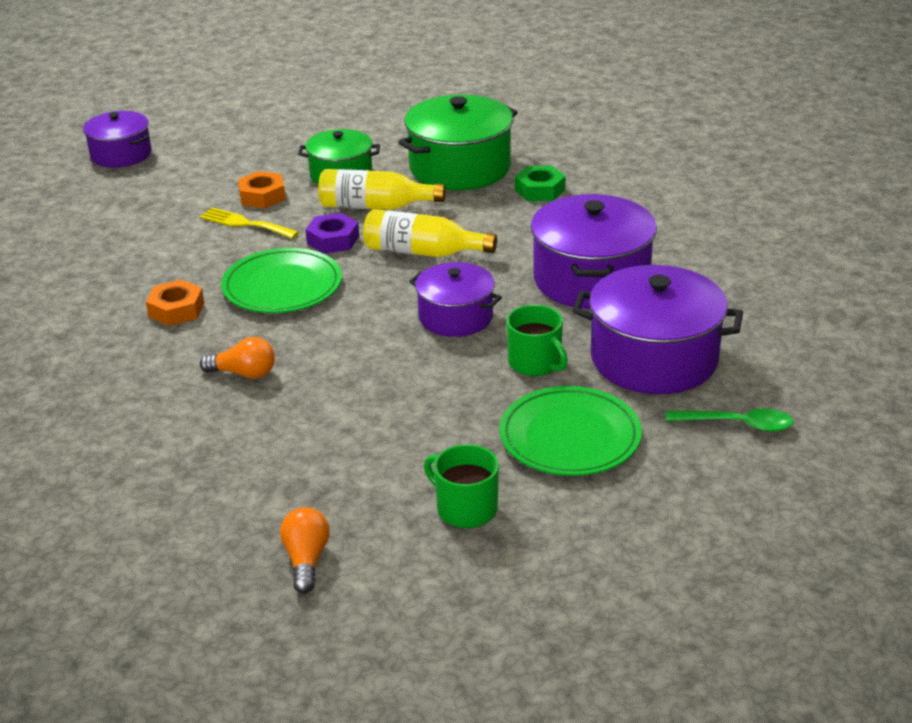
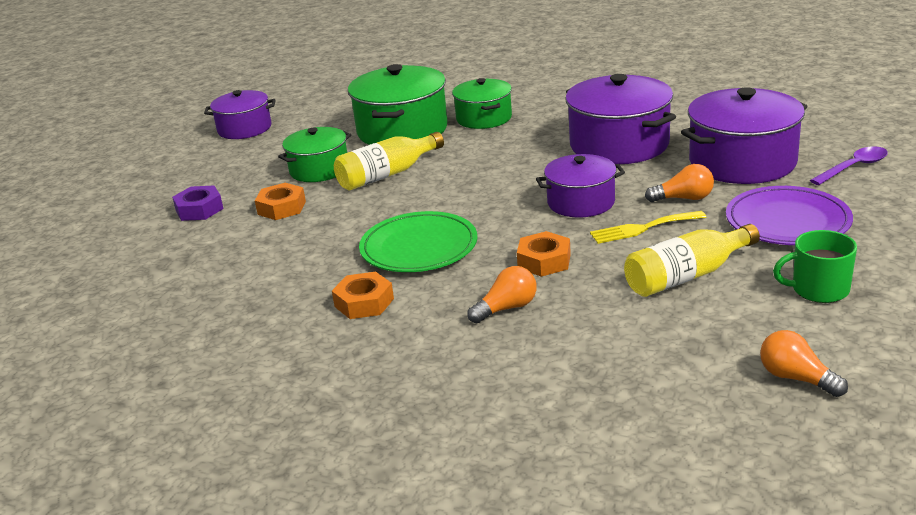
camera: 40 degrees left, 5 degrees down
purple pot [83,111,152,168] -> purple pot moved to [204,90,276,139]
yellow fork [200,208,299,239] -> yellow fork moved to [590,211,706,244]
purple nut [305,213,359,254] -> purple nut moved to [172,186,224,221]
yellow bottle [363,209,497,257] -> yellow bottle moved to [624,224,760,297]
green plate [499,386,642,476] -> purple plate [726,186,853,245]
green mug [506,305,568,376] -> orange light bulb [645,164,714,202]
green nut [515,166,566,201] -> green pot [452,78,512,129]
green spoon [666,408,794,432] -> purple spoon [810,146,888,185]
none -> orange nut [517,231,571,277]

